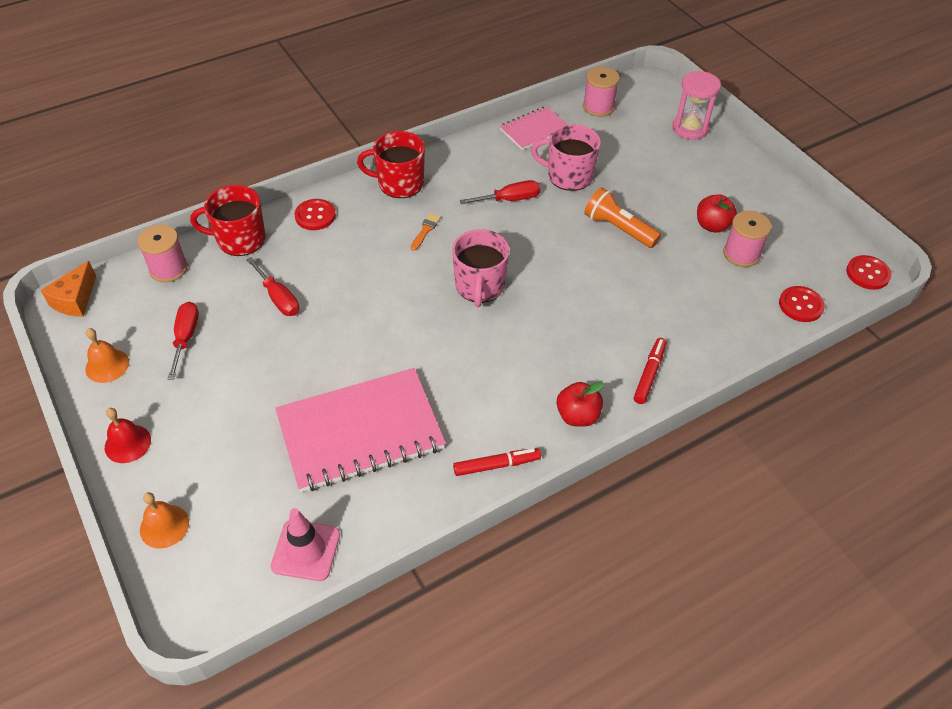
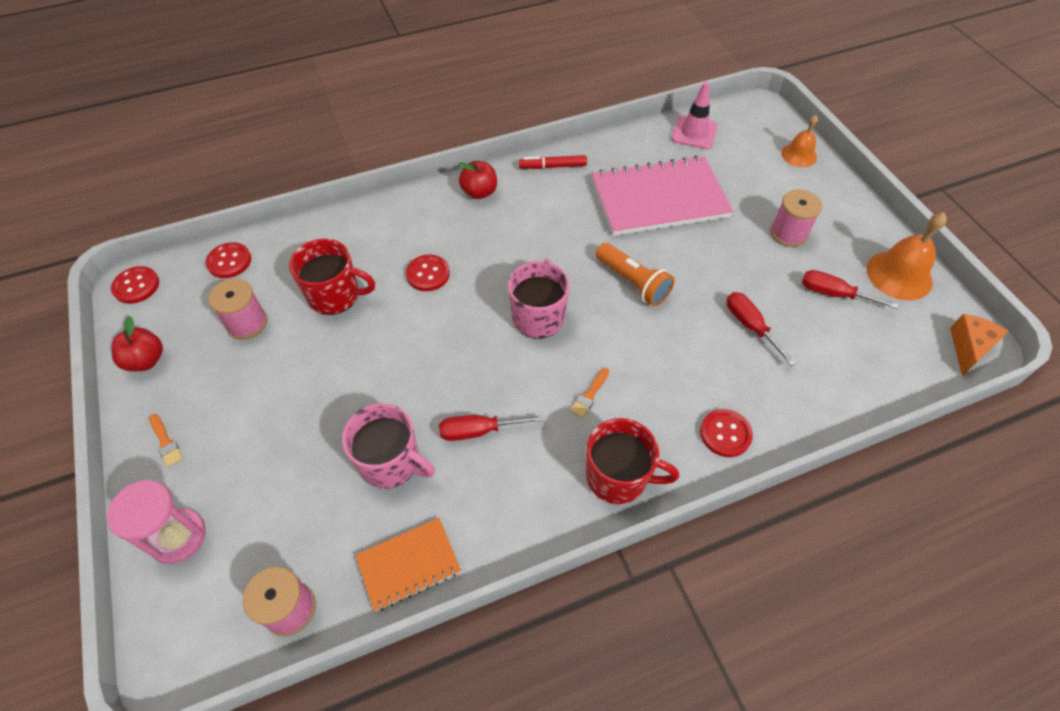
camera: 170 degrees left, 5 degrees up
orange bell [85,328,129,383] -> orange bell [867,212,947,301], size x1.59
red bell [105,408,151,463] -> none
pink spool [137,225,188,282] -> pink spool moved to [770,189,822,247]
red screwdriver [168,302,199,380] -> red screwdriver turned 105 degrees clockwise [802,270,899,309]
red mug [190,185,265,256] -> red mug moved to [289,239,375,315]
pink notebook [500,106,567,150] -> orange notebook [355,518,461,612]
orange flashlight [584,187,661,248] -> orange flashlight moved to [596,243,675,306]
red marker [634,338,666,404] -> none
red apple [697,194,737,233] -> red apple moved to [111,316,163,371]
none -> orange brush [149,414,183,467]
none -> red button [406,255,450,291]

